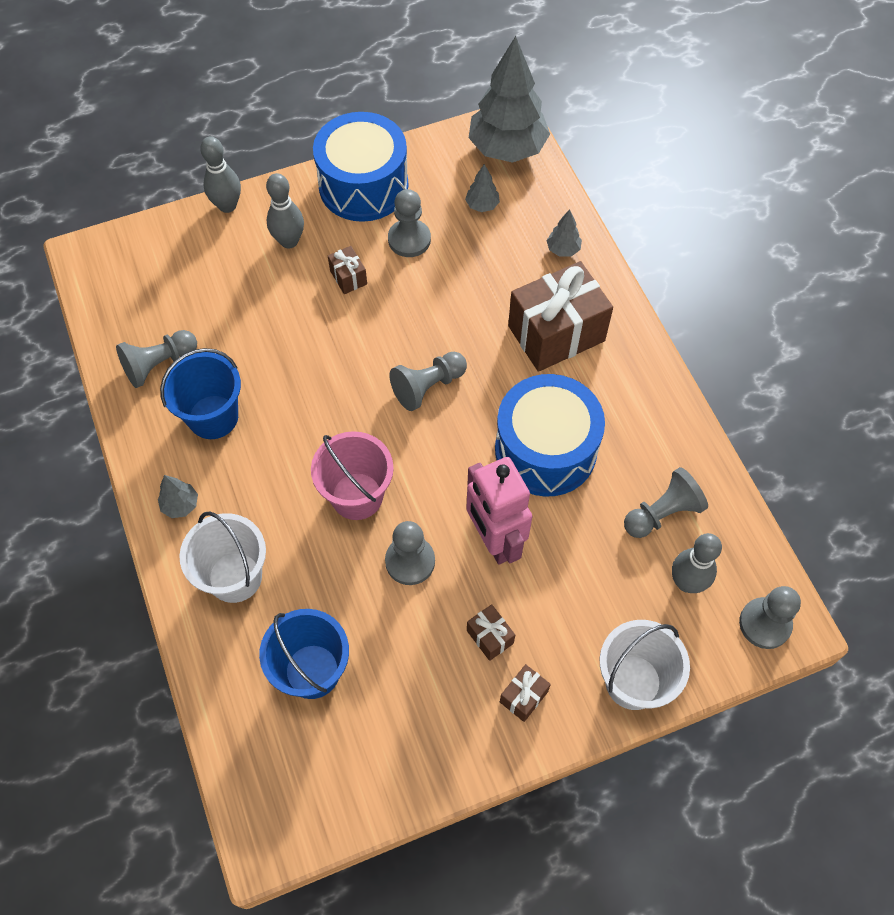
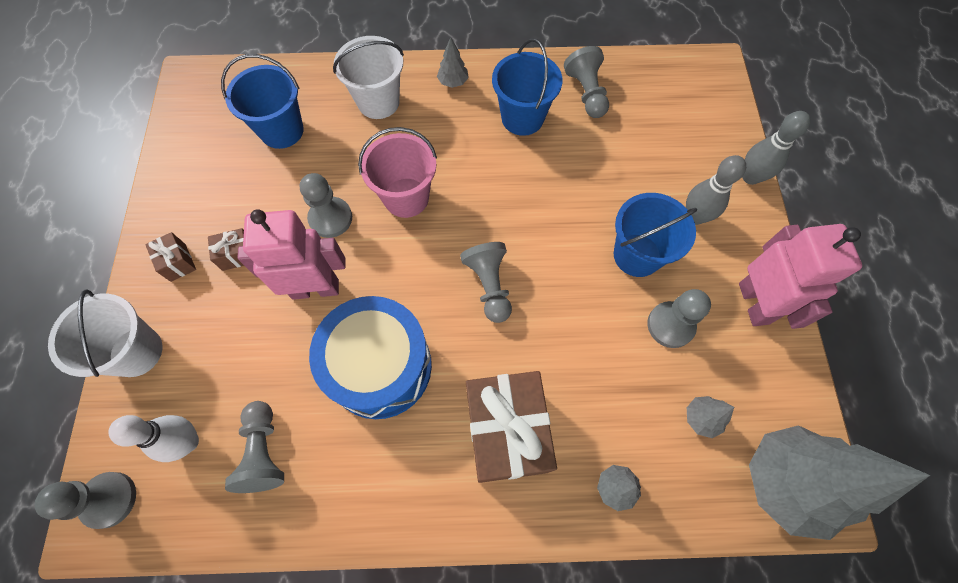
camera: 110 degrees right, 5 degrees up
blue drum [313,112,408,222] -> pink robot [739,224,862,329]
brown gift [328,246,367,294] -> blue bucket [614,193,697,277]
grey bowling pin [672,533,722,593] -> white bowling pin [108,415,199,462]

